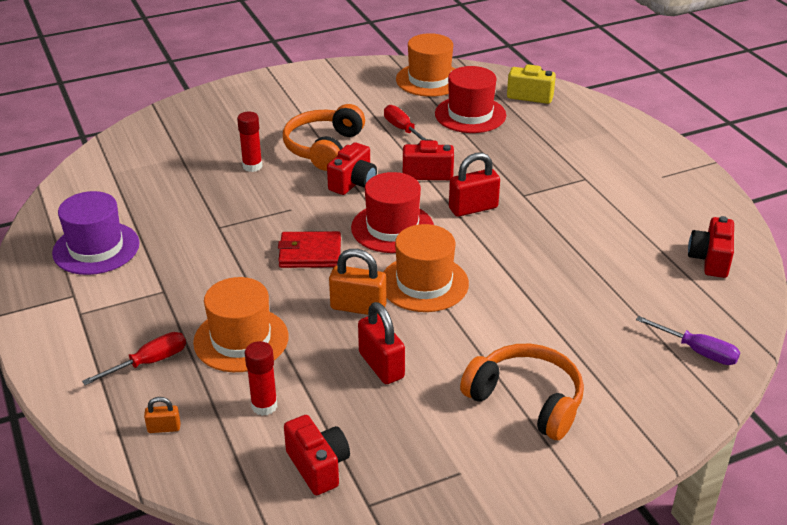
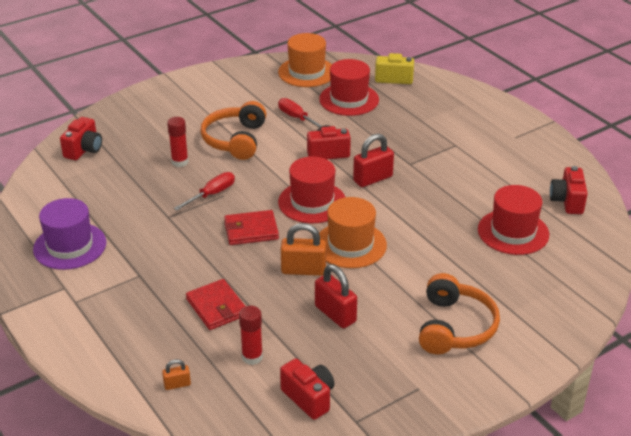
camera: 10 degrees left, 0 degrees up
red screwdriver [82,332,186,385] -> red screwdriver moved to [174,172,235,210]
orange hat [193,277,289,372] -> red wallet [186,279,245,330]
red camera [327,142,377,195] -> red camera moved to [60,117,102,160]
orange headphones [460,344,584,440] -> orange headphones turned 75 degrees clockwise [419,273,500,354]
purple screwdriver [636,316,740,365] -> none
none -> red hat [478,185,549,255]

